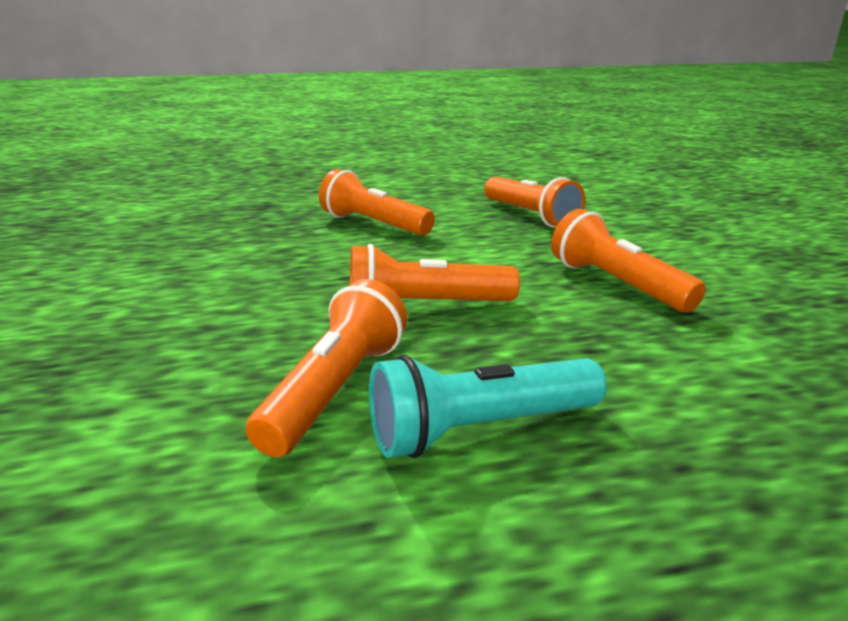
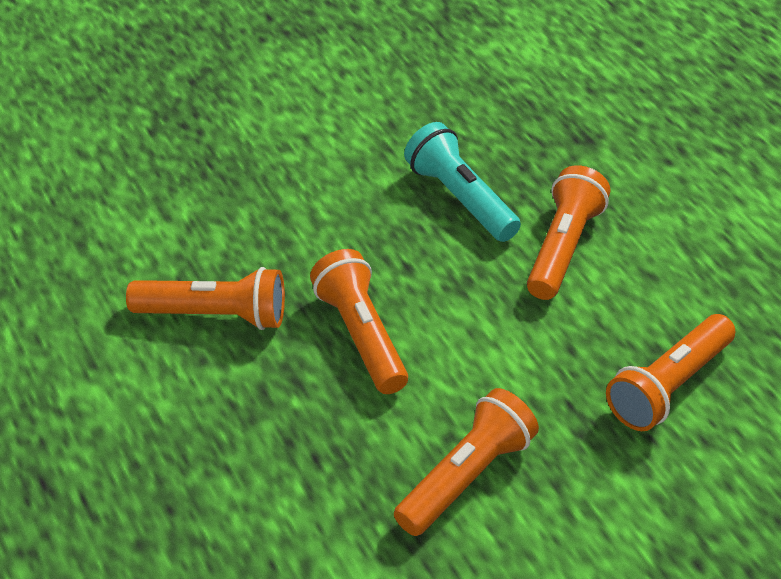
camera: 75 degrees right, 20 degrees up
turquoise flashlight [369,355,607,458] -> turquoise flashlight moved to [404,122,521,242]

